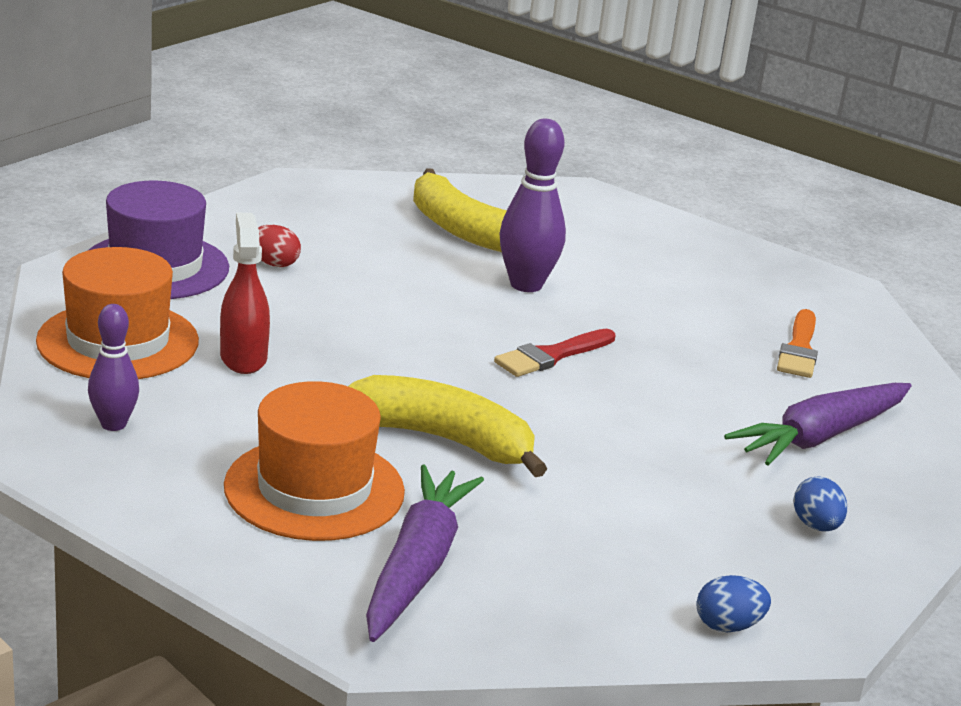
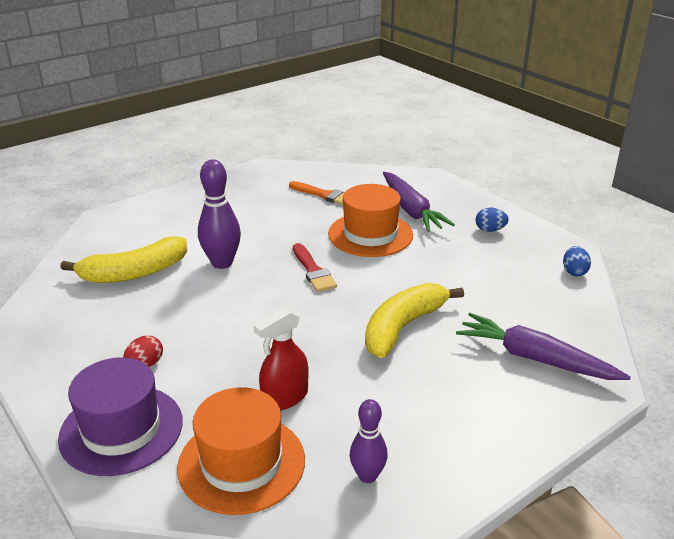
camera: 70 degrees left, 5 degrees up
red spray bottle [220,213,270,374] -> red spray bottle turned 45 degrees counterclockwise [253,307,308,410]
orange hat [224,381,405,541] -> orange hat moved to [328,184,413,257]

